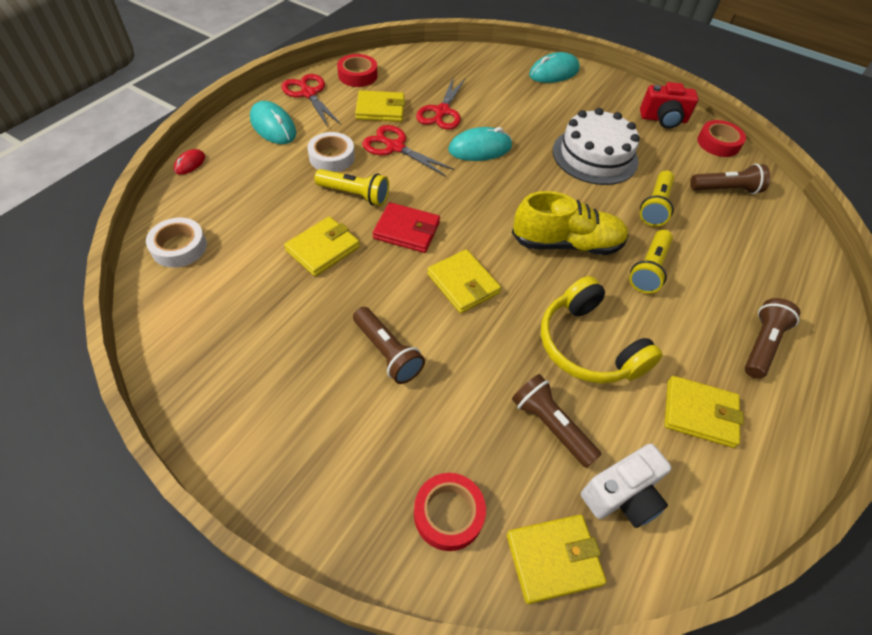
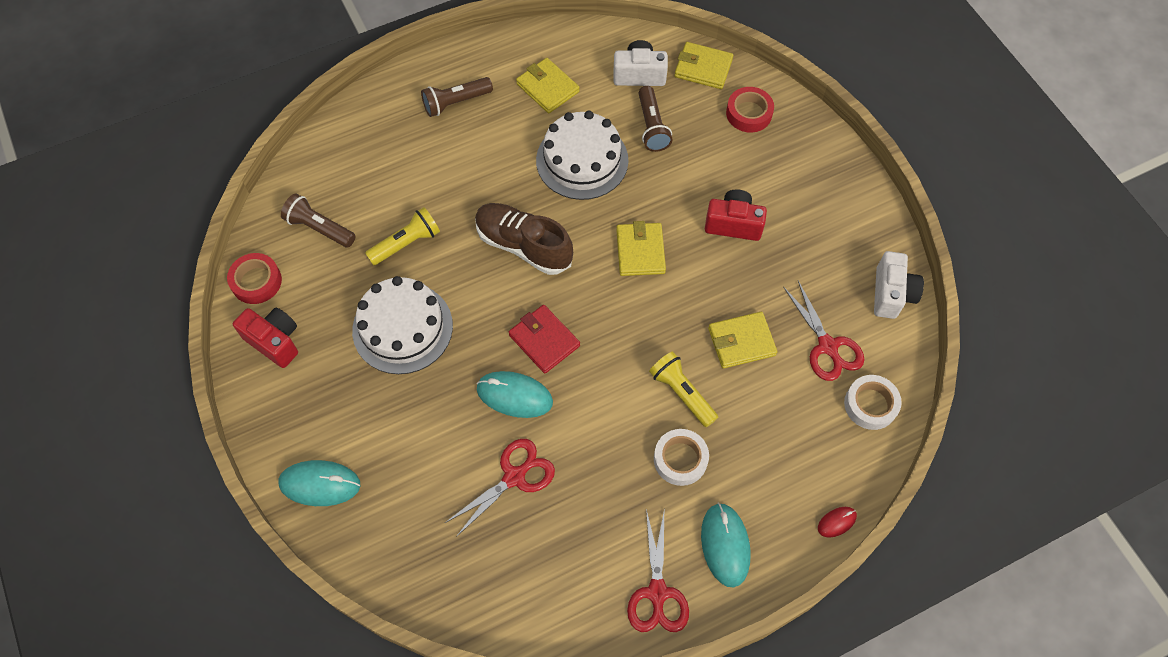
camera: 145 degrees left, 10 degrees up
red tape [337,54,378,87] -> none
brown flashlight [353,307,425,384] -> red camera [705,189,767,241]
yellow wallet [355,90,405,122] -> none
red scissors [362,125,454,176] -> red scissors moved to [783,281,864,381]
red wallet [373,202,440,253] -> red wallet moved to [509,305,580,373]
yellow shoe [512,191,629,255] -> brown shoe [475,203,573,275]
yellow headphones [541,276,663,384] -> white cake [536,111,629,200]
yellow flashlight [629,230,673,293] -> none
none -> white camera [874,251,924,319]

